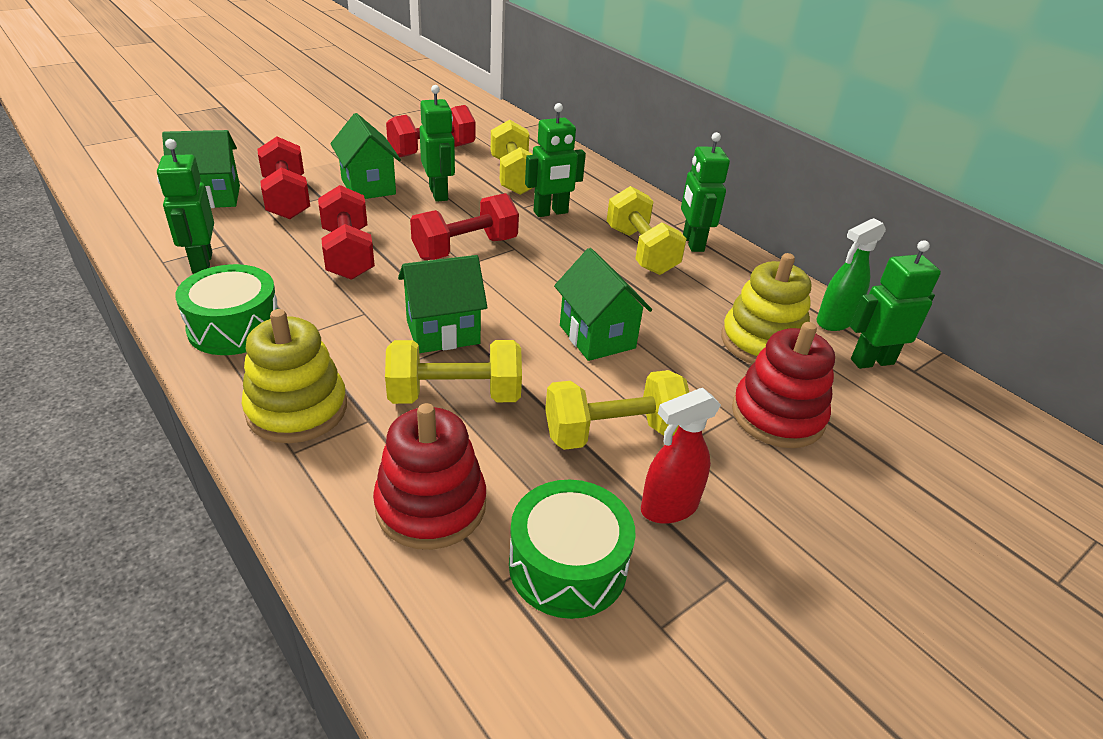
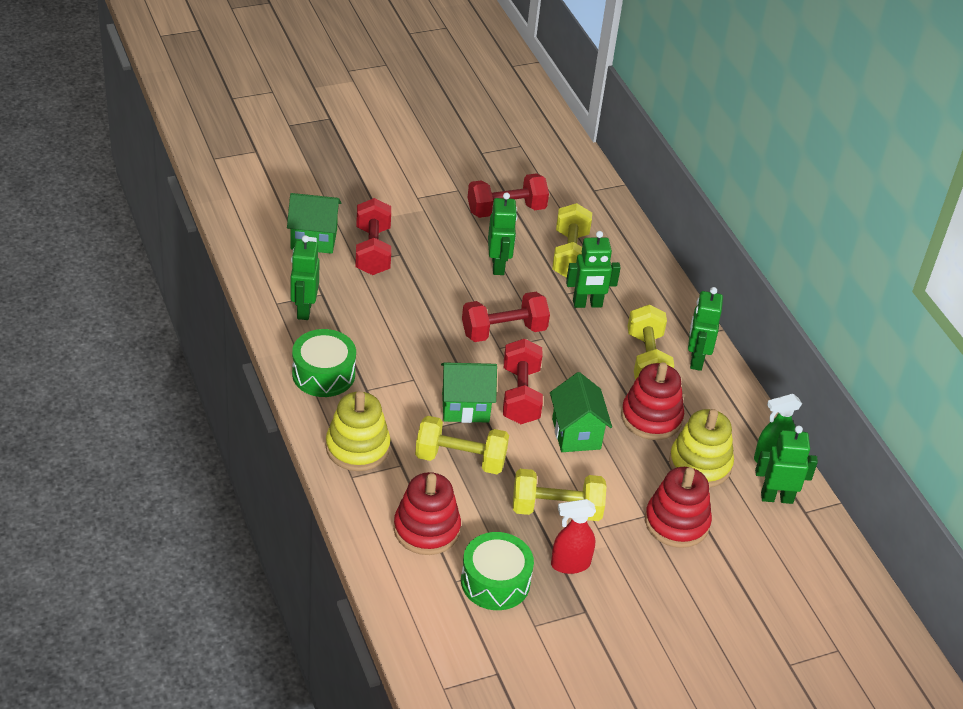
camera: 15 degrees right, 5 degrees up
red dumbbell [318,185,375,280] -> red dumbbell moved to [503,339,543,424]
green house [330,113,401,199] -> none
none -> red stacking toy [621,362,684,440]

